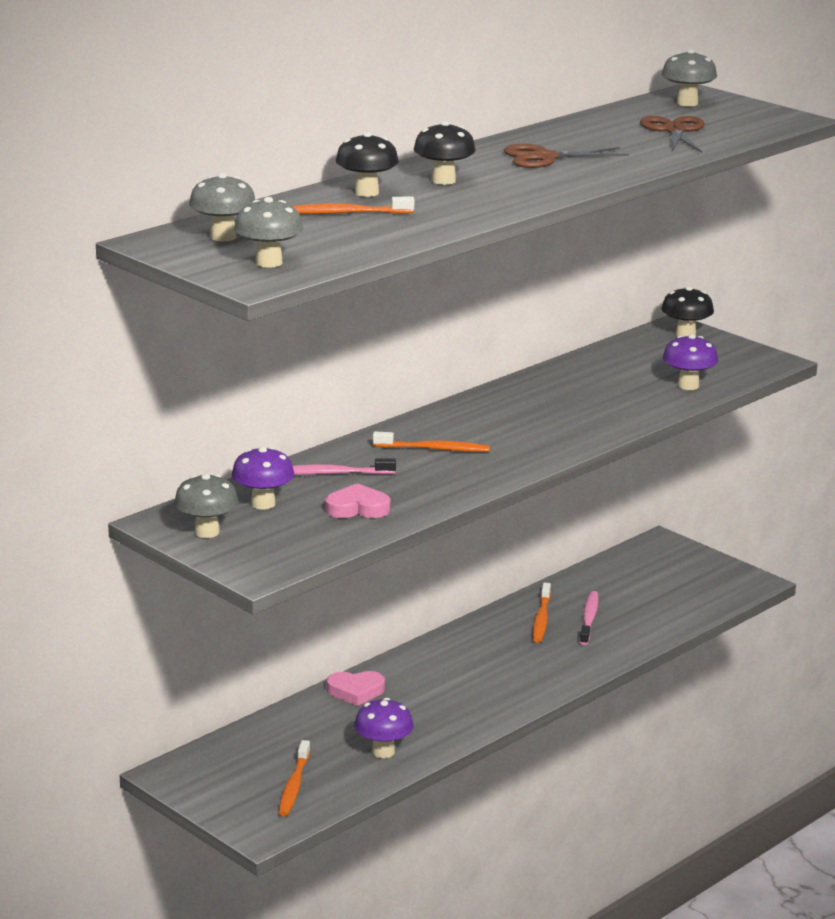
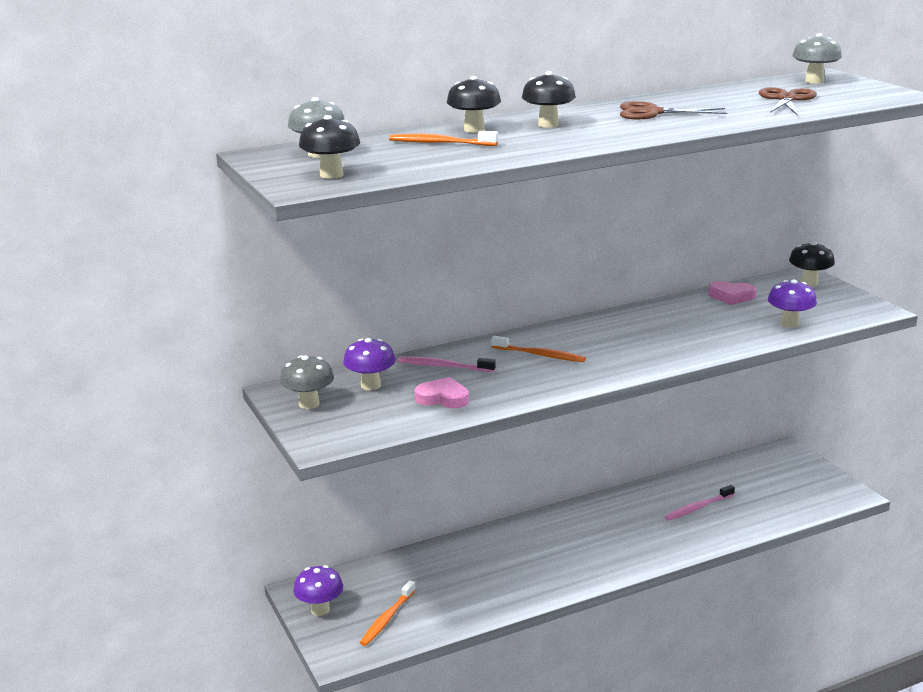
camera: 20 degrees right, 0 degrees up
grey mushroom [234,197,303,268] -> black mushroom [299,115,360,179]
pink heart [327,671,385,706] -> pink heart moved to [708,281,756,305]
purple mushroom [354,698,414,758] -> purple mushroom moved to [294,565,343,616]
orange toothbrush [533,583,551,643] -> none
pink toothbrush [580,591,599,645] -> pink toothbrush turned 150 degrees counterclockwise [665,485,735,521]

